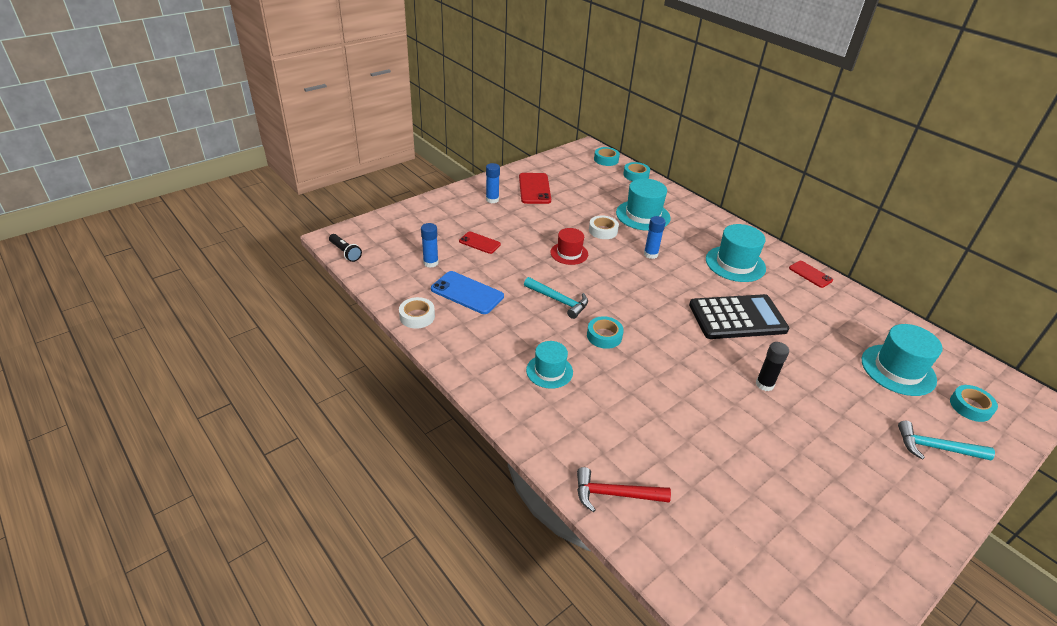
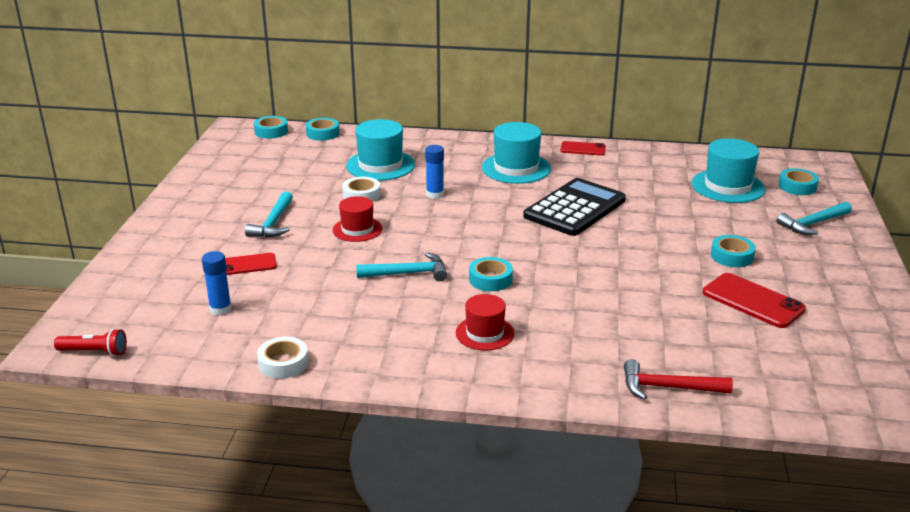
camera: 40 degrees left, 10 degrees down
black flashlight [329,234,362,262] -> red flashlight [54,329,127,356]
blue phone [431,271,504,314] -> none
blue glue stick [486,163,500,203] -> none
red phone [519,173,551,204] -> red phone moved to [703,273,806,328]
turquoise hat [526,341,573,389] -> red hat [456,294,514,351]
red hammer [577,467,671,512] -> red hammer turned 45 degrees clockwise [624,359,733,400]
black glue stick [756,342,789,391] -> none
none -> turquoise hammer [245,191,293,238]
none -> turquoise tape [711,235,756,267]

